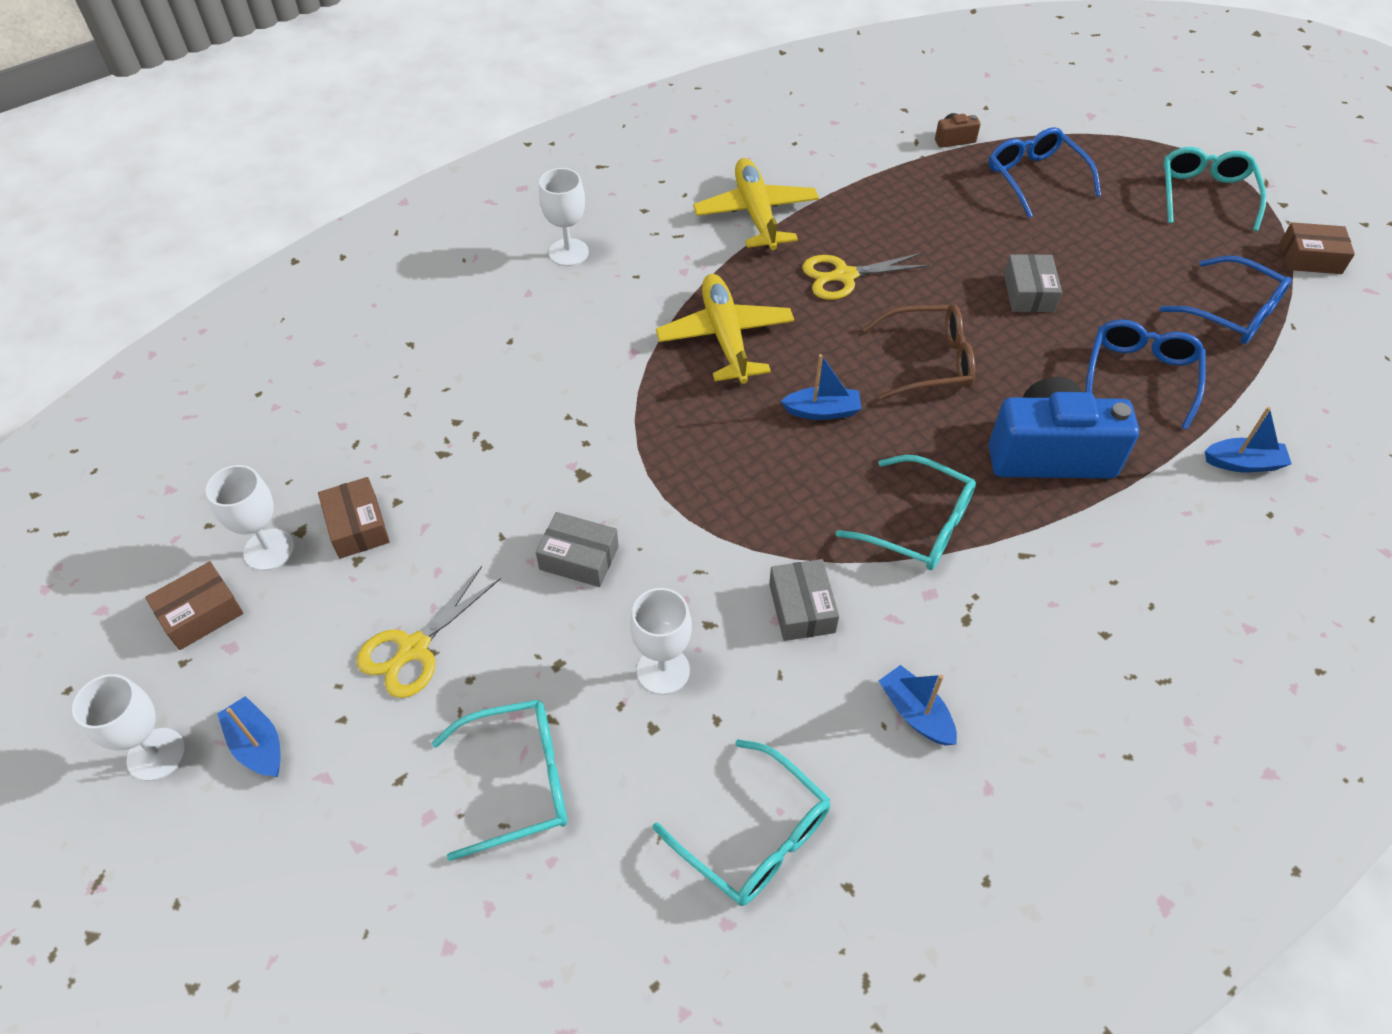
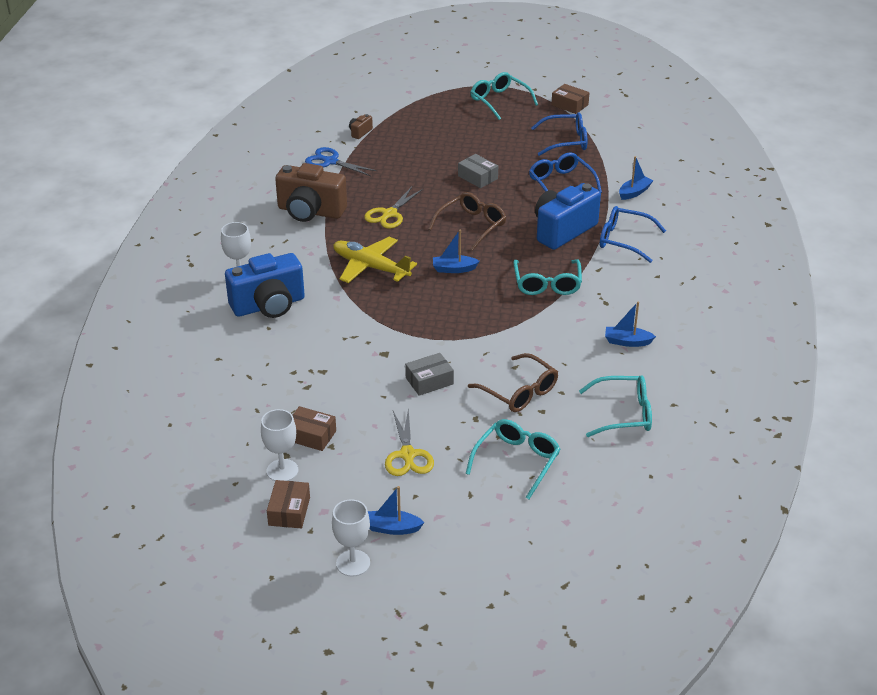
camera: 45 degrees left, 15 degrees down
white goblet [630,588,692,695] -> brown glasses [468,353,558,412]
yellow plane [693,158,819,250] -> brown camera [275,163,347,222]
grey box [769,559,839,641] -> none
blue boat [781,354,862,420] -> blue boat turned 135 degrees counterclockwise [433,229,480,273]
turquoise glasses [836,455,976,570] -> turquoise glasses turned 105 degrees clockwise [513,260,582,295]
blue glasses [989,127,1101,218] -> blue glasses moved to [600,206,666,263]
brown box [1280,222,1355,274] -> brown box turned 75 degrees clockwise [551,84,590,114]
none -> blue camera [225,253,305,318]
none -> blue scissors [305,147,377,176]

